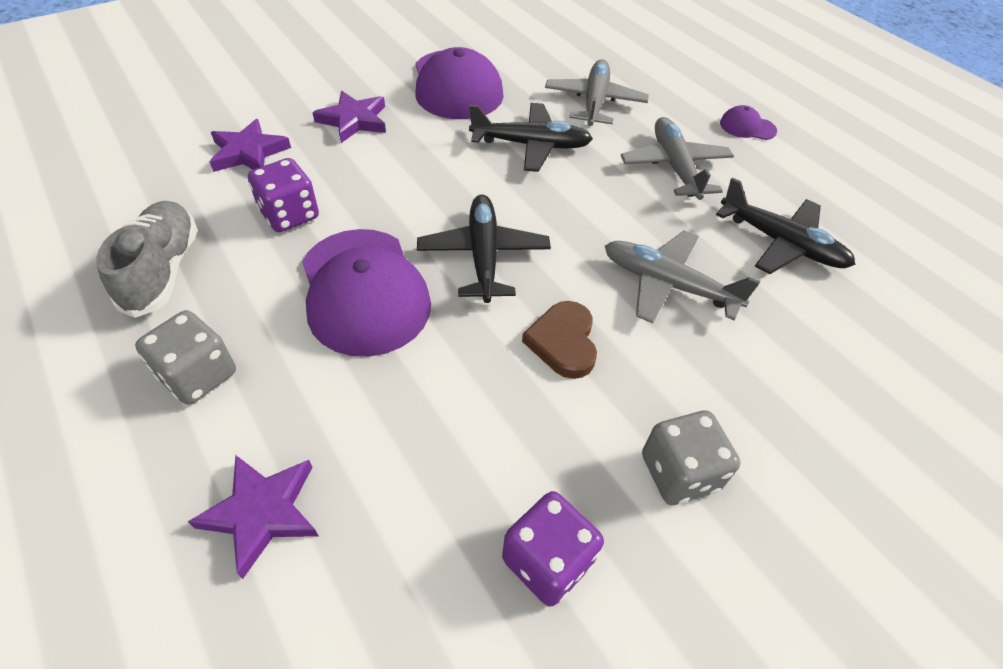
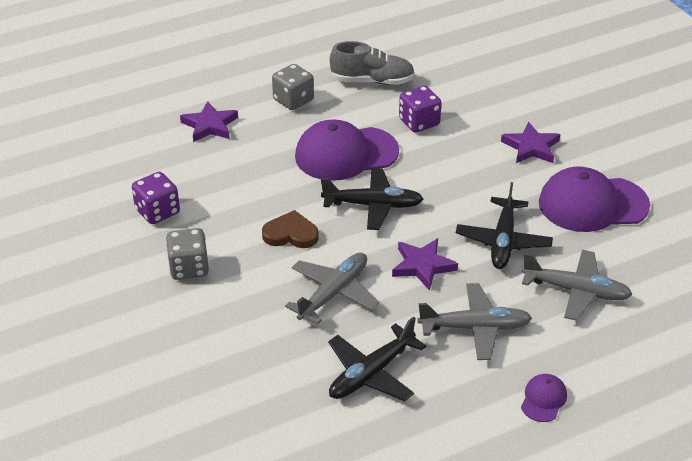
camera: 100 degrees right, 10 degrees down
purple star [210,119,291,172] -> purple star moved to [392,238,458,291]

